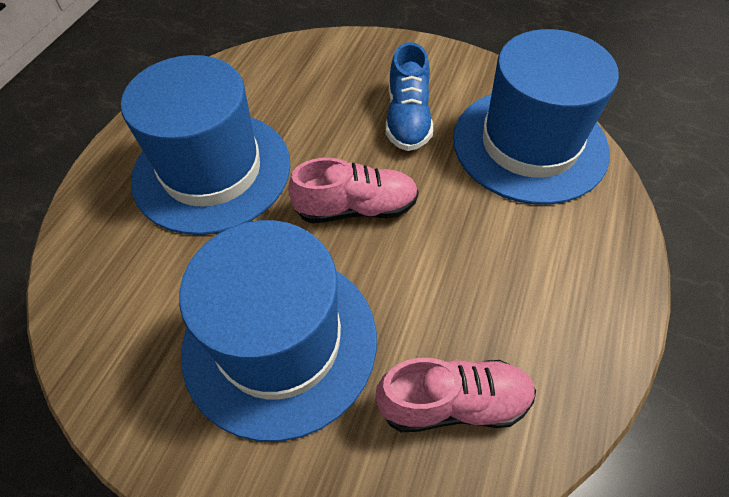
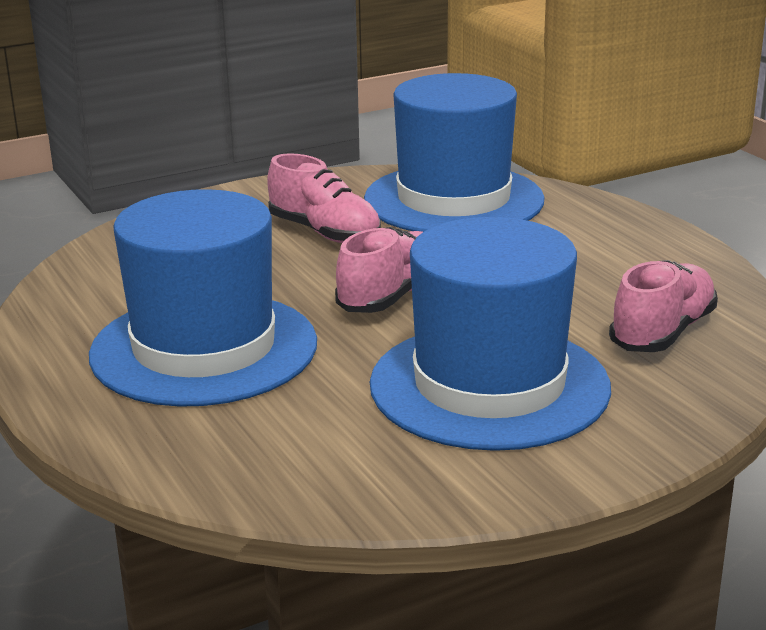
camera: 50 degrees left, 30 degrees down
blue shoe [386,42,433,151] -> pink shoe [267,153,381,243]

